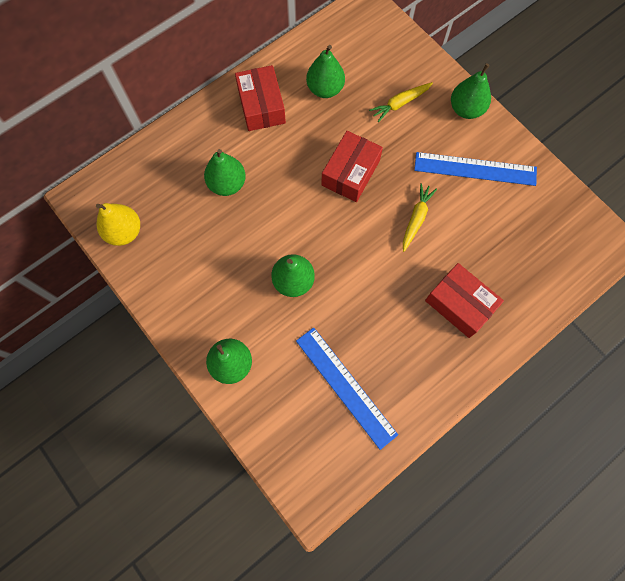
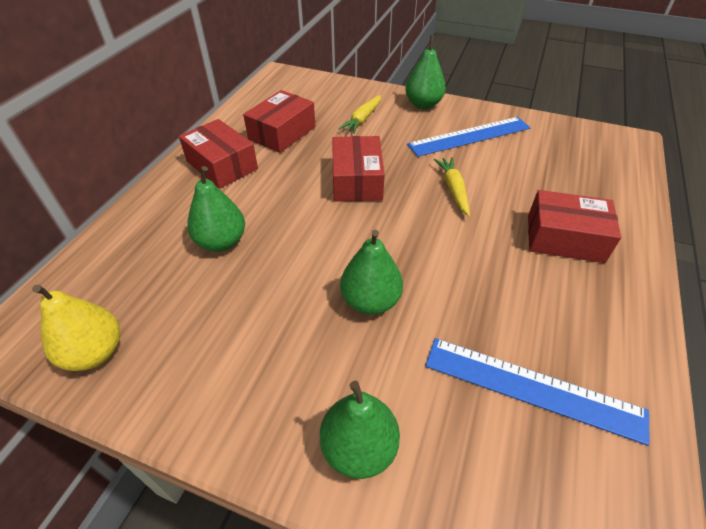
camera: 30 degrees left, 25 degrees down
green pear [306,45,345,98] -> red box [243,90,315,153]

